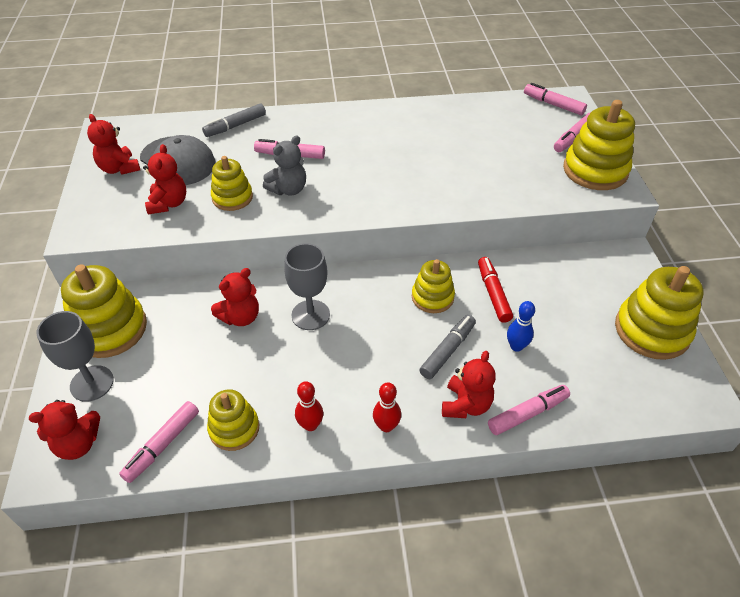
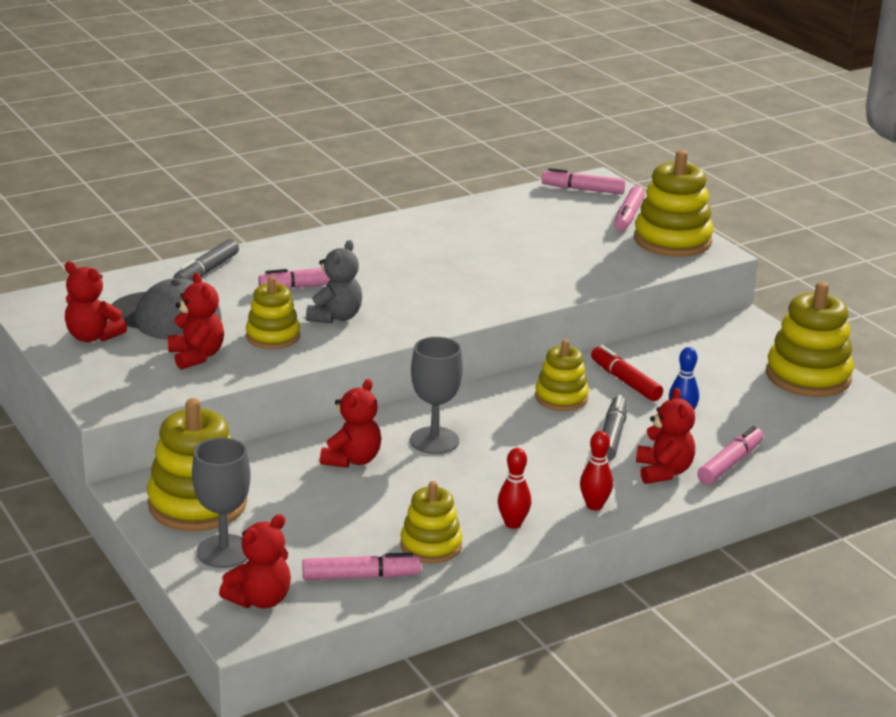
camera: 25 degrees left, 20 degrees down
pink marker [119,401,199,483] -> pink marker turned 105 degrees counterclockwise [302,553,421,580]

